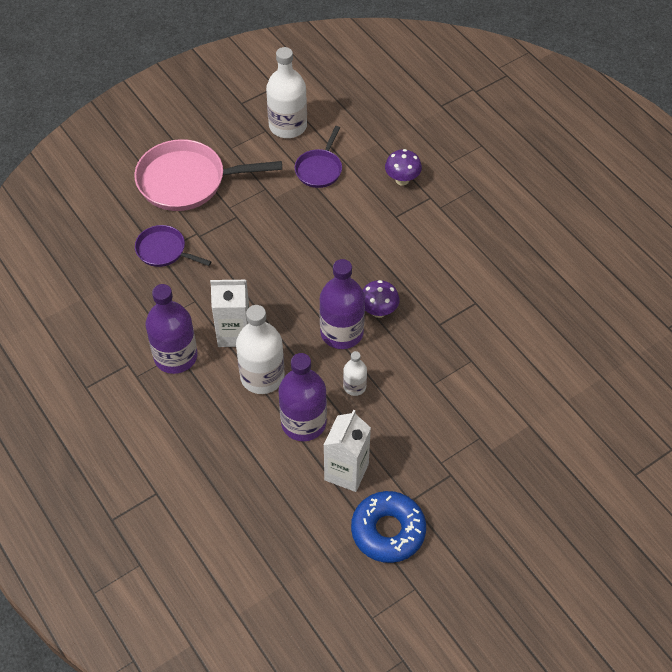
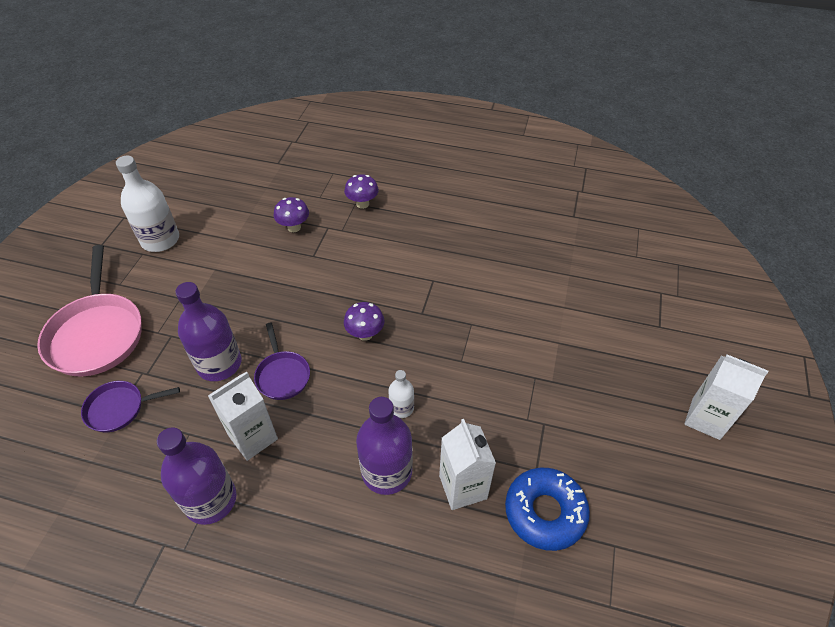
camera: 40 degrees left, 5 degrees down
pink pan [134,139,282,211] -> pink pan turned 60 degrees counterclockwise [37,245,141,377]
white bottle [236,305,285,394] -> none
purple pan [295,126,342,188] -> purple pan moved to [254,323,310,400]
purple bottle [319,259,365,349] -> purple bottle moved to [175,282,241,381]
none -> purple mushroom [344,174,379,209]
none -> white carton [684,355,768,440]

